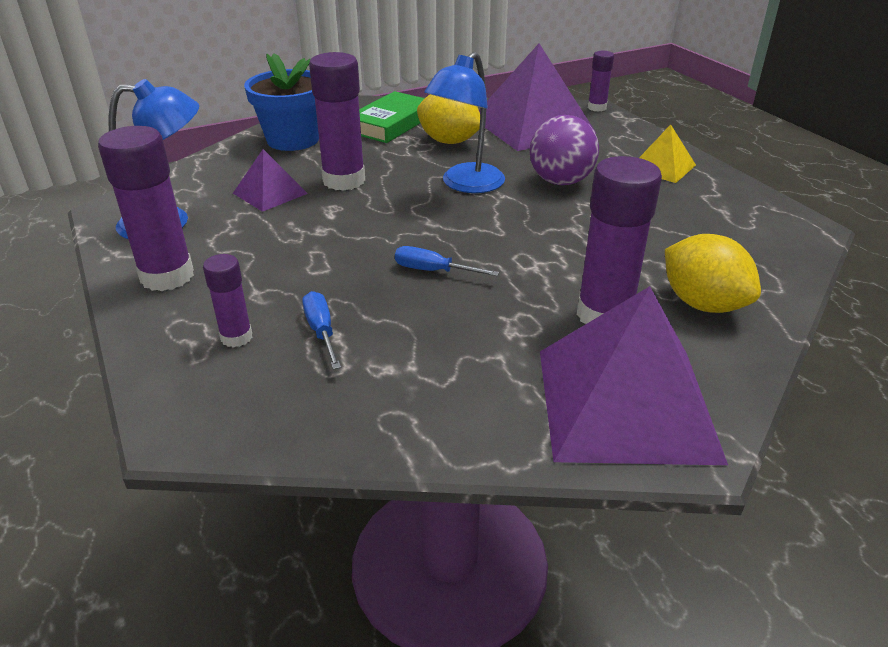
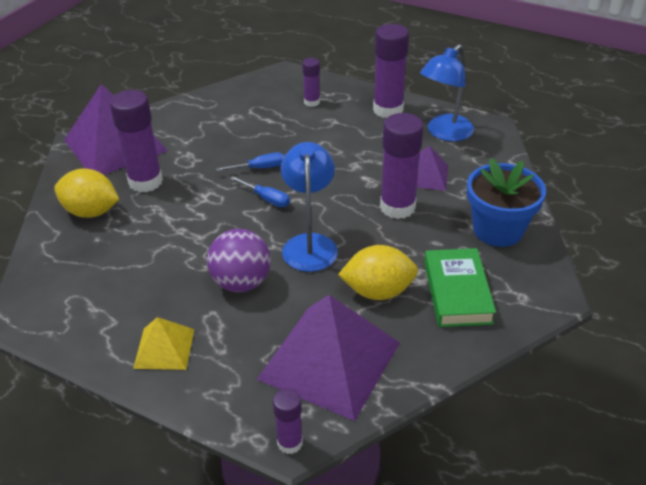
camera: 145 degrees right, 5 degrees up
blue screwdriver [302,291,341,370] -> blue screwdriver moved to [230,176,290,207]

